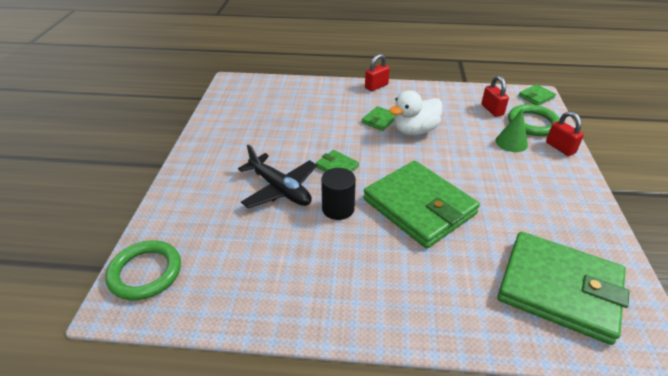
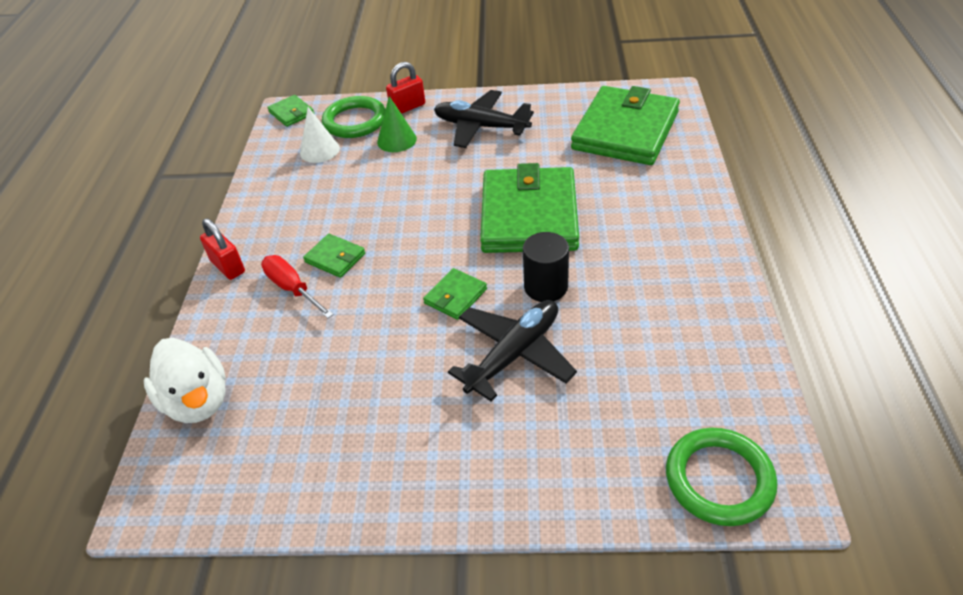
camera: 90 degrees left, 5 degrees up
green wallet [363,161,480,248] -> green wallet turned 45 degrees counterclockwise [480,163,579,253]
white duck [389,90,443,135] -> white duck moved to [144,338,226,423]
red padlock [481,76,509,117] -> white cone [300,107,340,163]
none -> red screwdriver [261,255,334,318]
none -> black plane [434,90,534,148]

